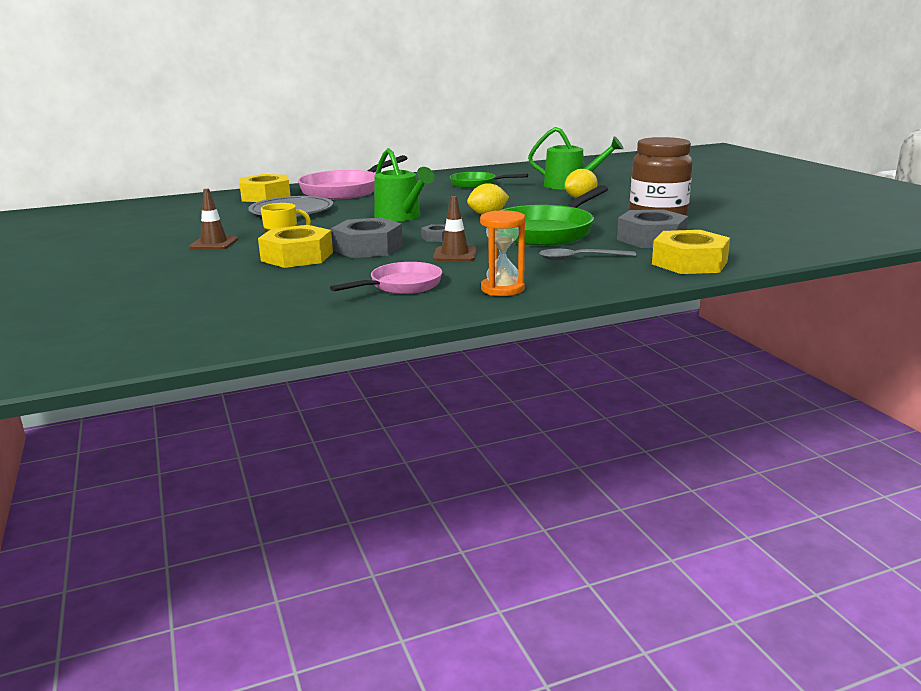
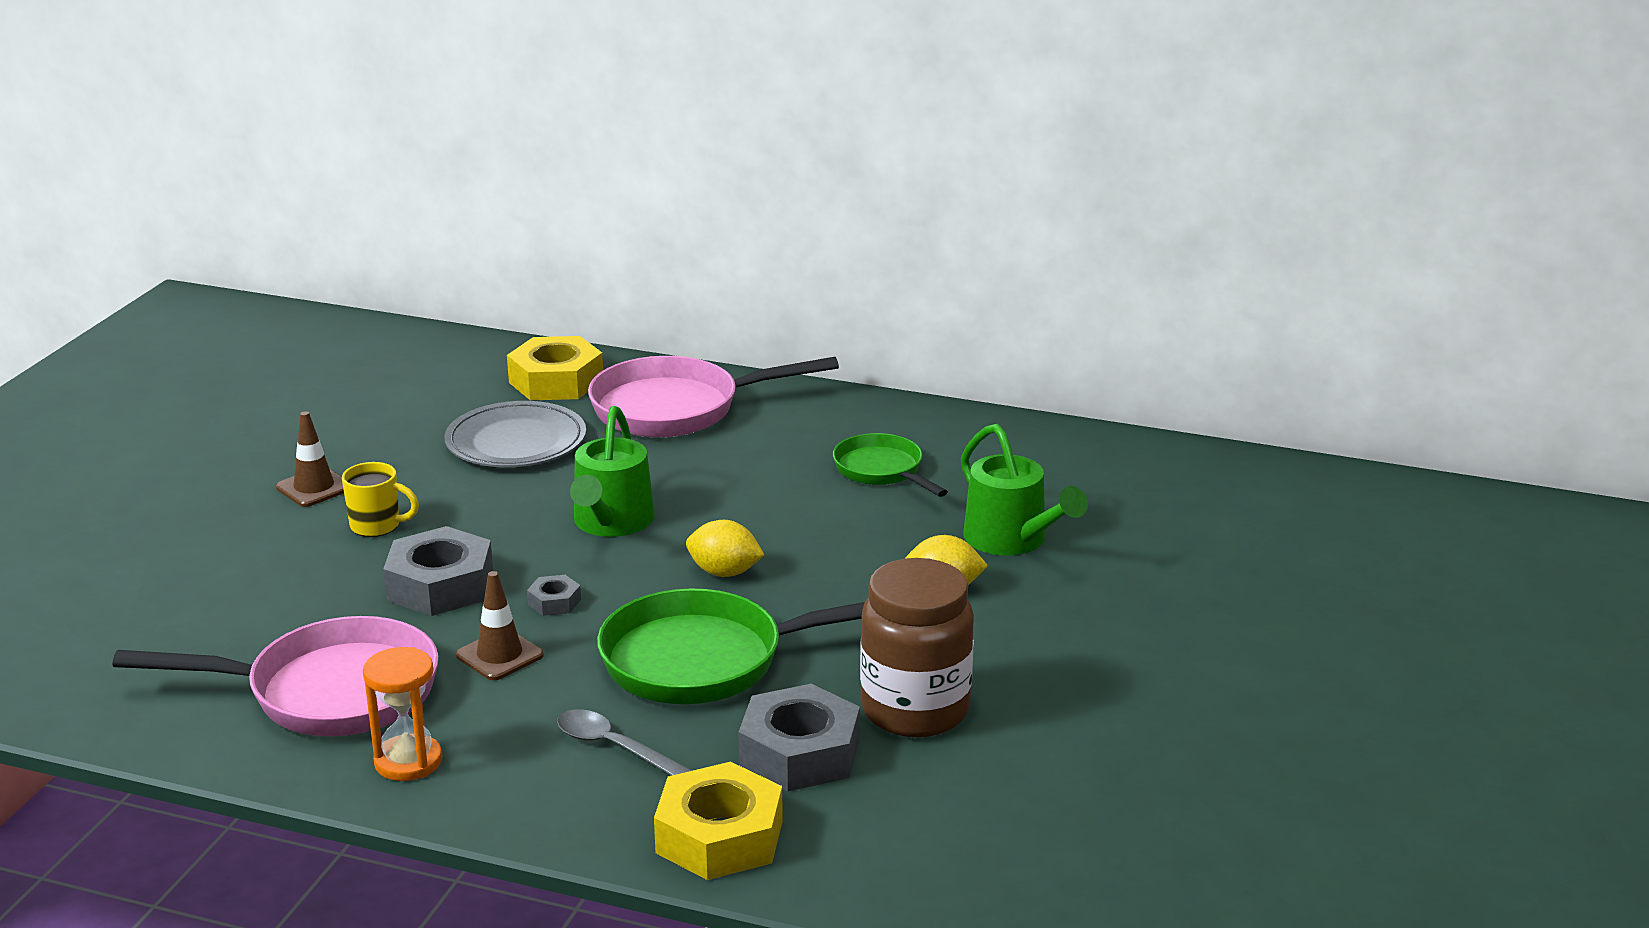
camera: 40 degrees right, 5 degrees up
yellow nut [258,225,333,268] -> none
pink pan [330,262,442,294] -> pink pan [112,616,439,736], size x1.72

